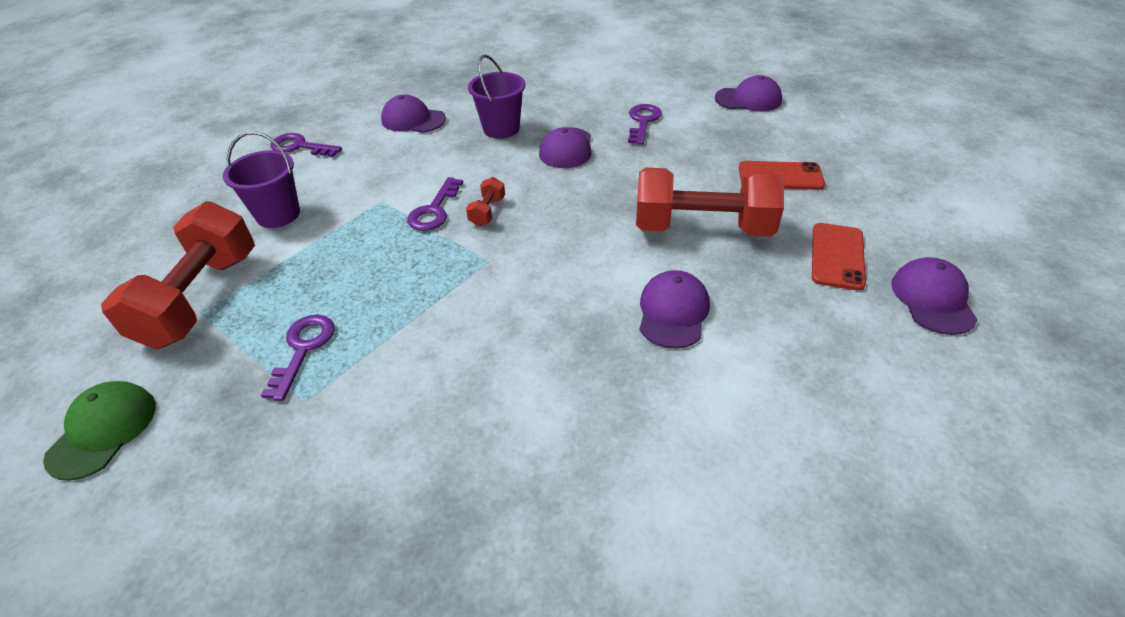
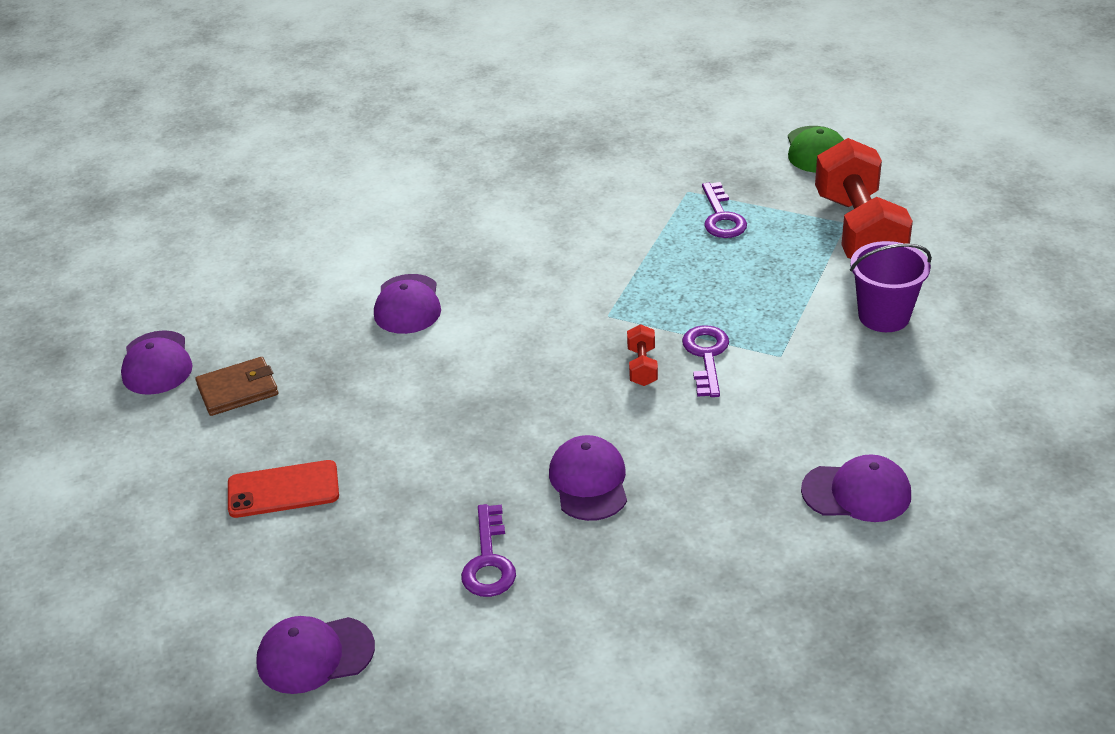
camera: 165 degrees right, 5 degrees down
purple key [270,133,342,157] -> none
purple bucket [468,55,526,139] -> none
red dumbbell [636,168,784,237] -> none
red phone [812,223,866,291] -> brown wallet [195,357,278,416]

